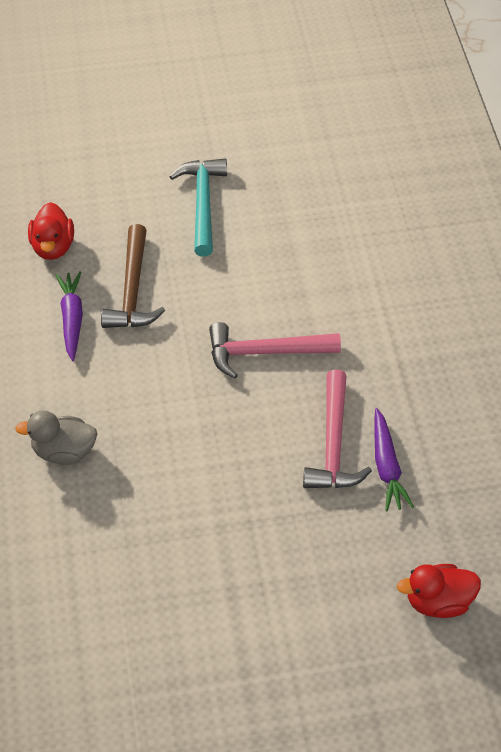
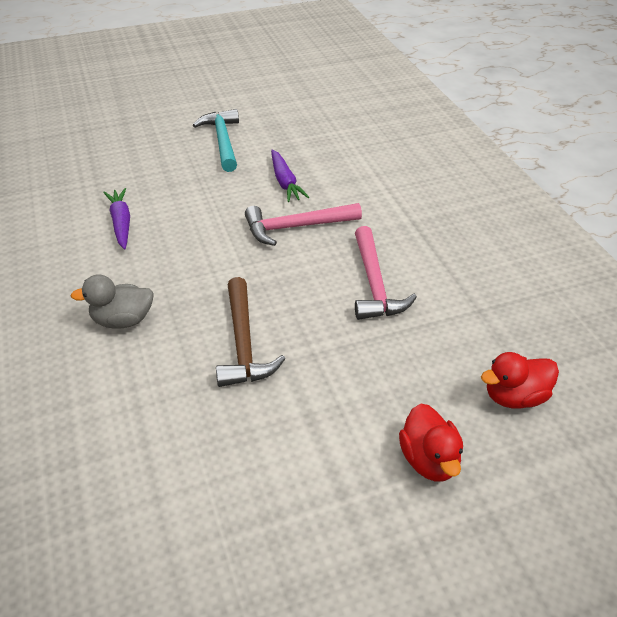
camera: 10 degrees left, 10 degrees down
red duck [28,202,74,260] -> red duck moved to [399,404,463,482]
brown hammer [101,224,165,328] -> brown hammer moved to [216,277,285,387]
purple carrot [374,408,414,511] -> purple carrot moved to [271,150,309,202]

